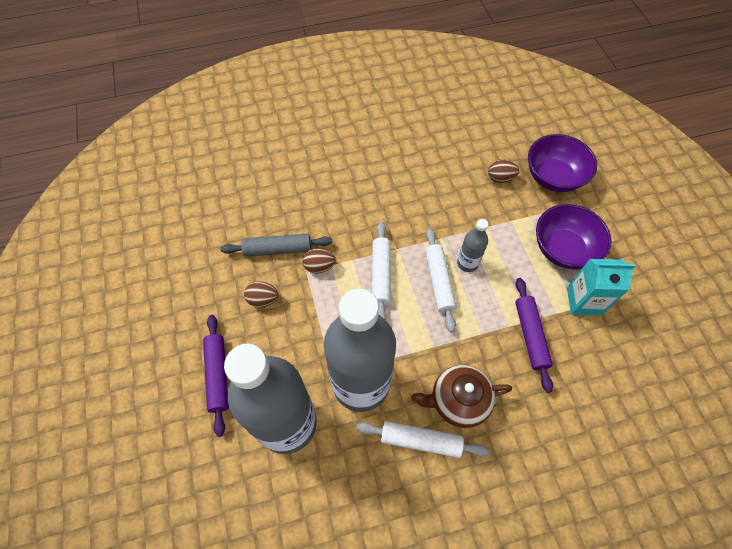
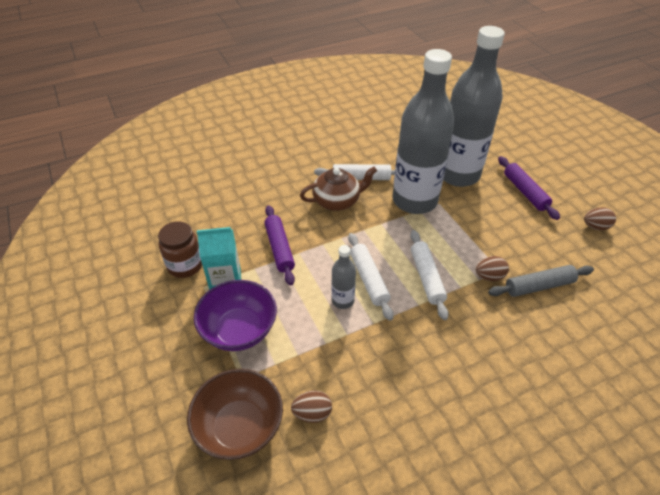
camera: 170 degrees right, 15 degrees down
brown egg [244,281,279,307] -> brown egg moved to [584,207,616,230]
purple bowl [528,134,597,192] -> brown bowl [187,369,283,460]
none -> brown jar [158,221,202,278]

